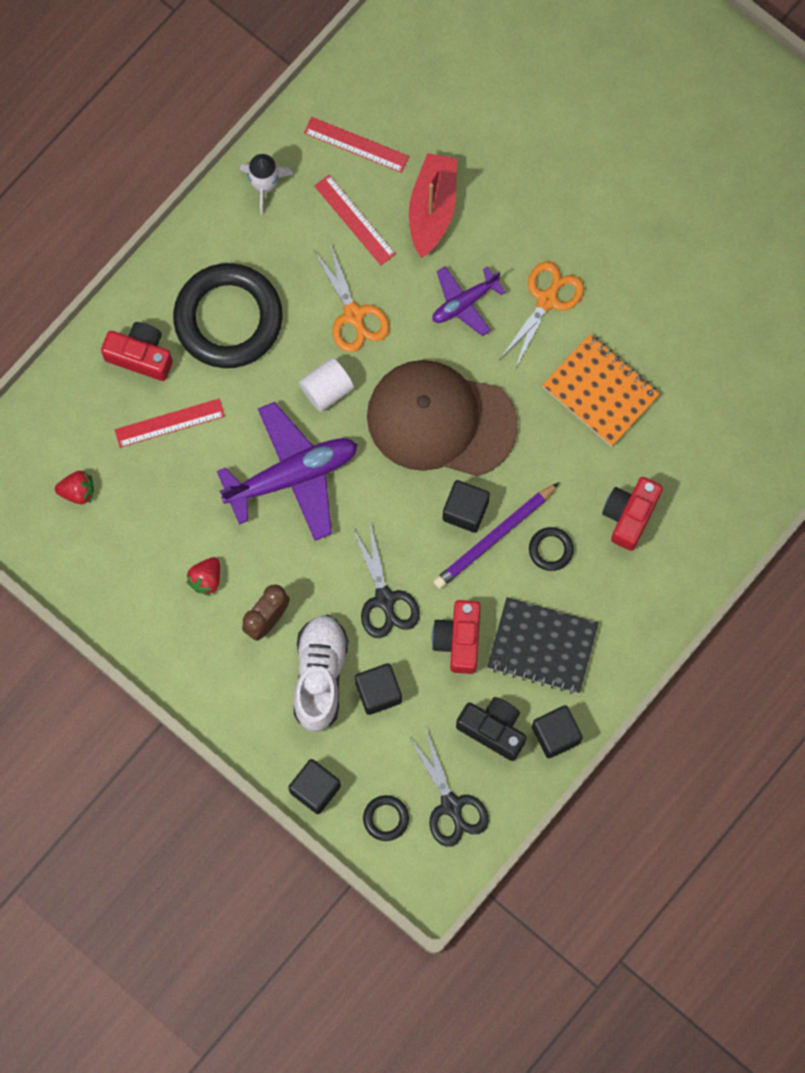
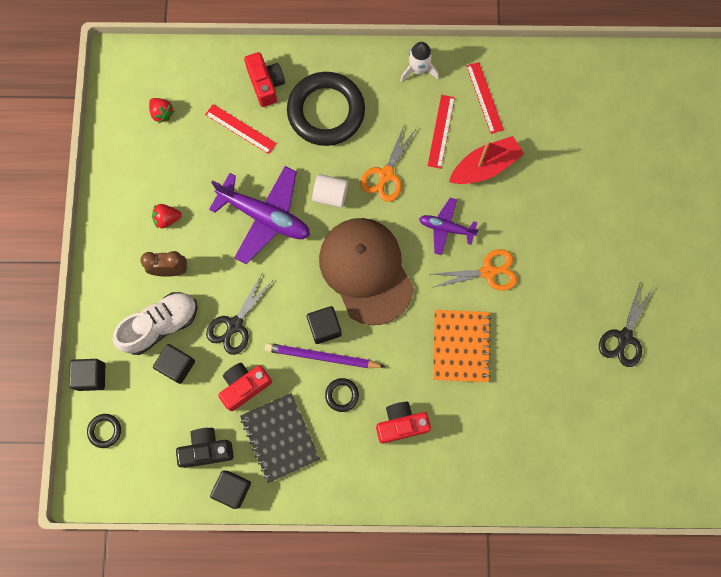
camera: 50 degrees right, 0 degrees up
black scissors [409,729,489,847] -> black scissors moved to [599,281,654,367]
black camera [456,697,527,761] -> black camera turned 90 degrees counterclockwise [176,428,234,468]

